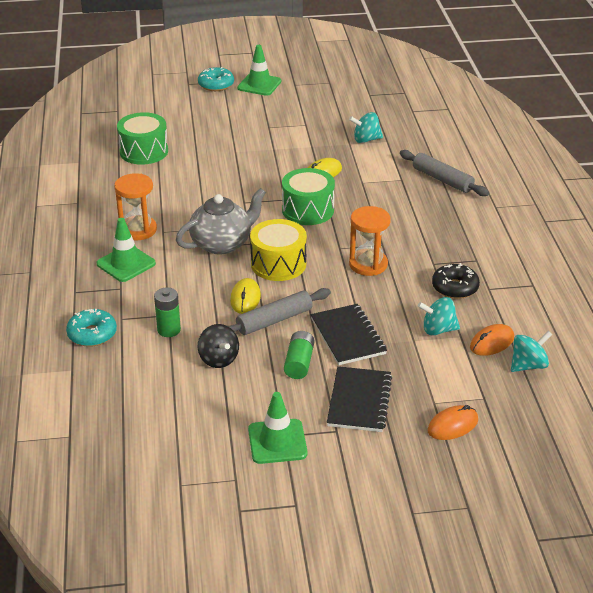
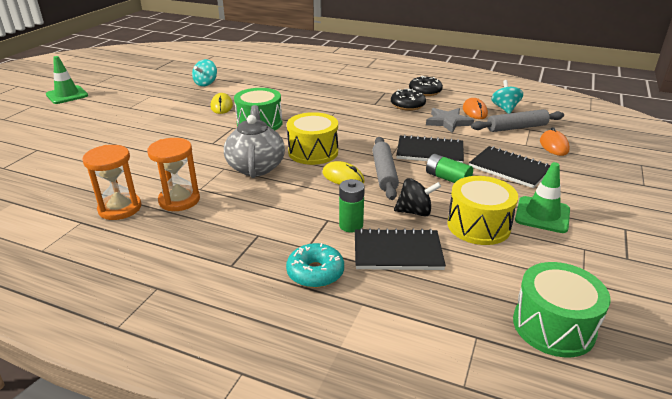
camera: 60 degrees left, 5 degrees down
green traffic cone [96,218,156,282] -> none
green drum [117,112,168,165] -> green drum moved to [513,262,610,357]
turquoise donut [198,67,234,91] -> none
orange hourglass [349,206,391,276] -> orange hourglass moved to [82,145,141,220]
grey rolling pin [400,150,489,196] -> grey rolling pin moved to [471,109,564,132]
turquoise spinning top [418,297,460,336] -> grey star [426,108,474,133]
none -> black notebook [355,228,446,270]
none -> black donut [409,76,443,96]
none -> yellow drum [447,176,518,245]

